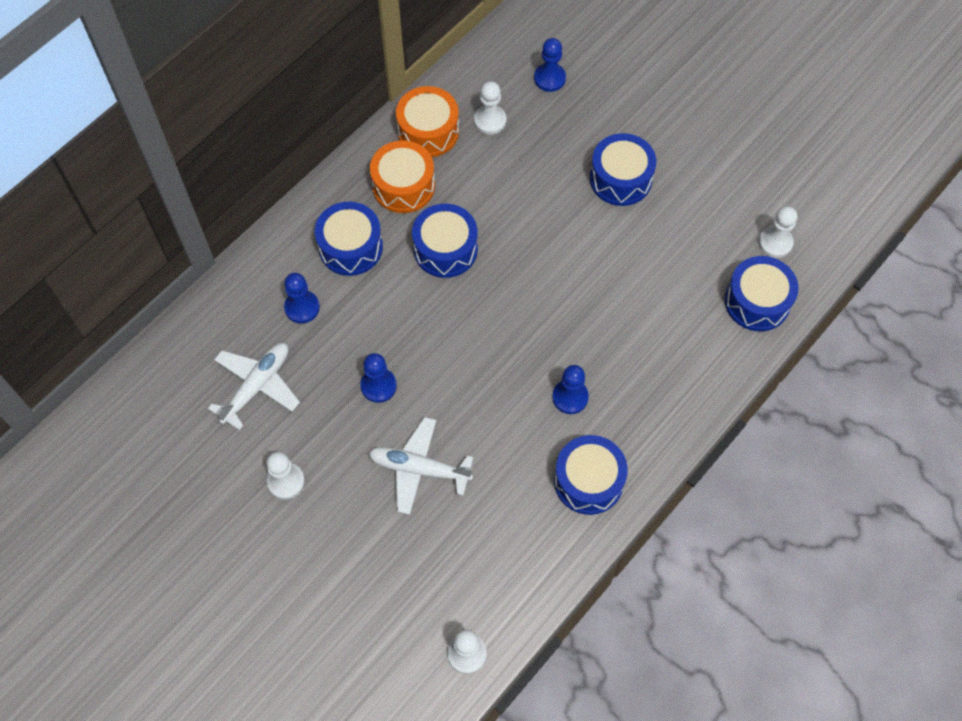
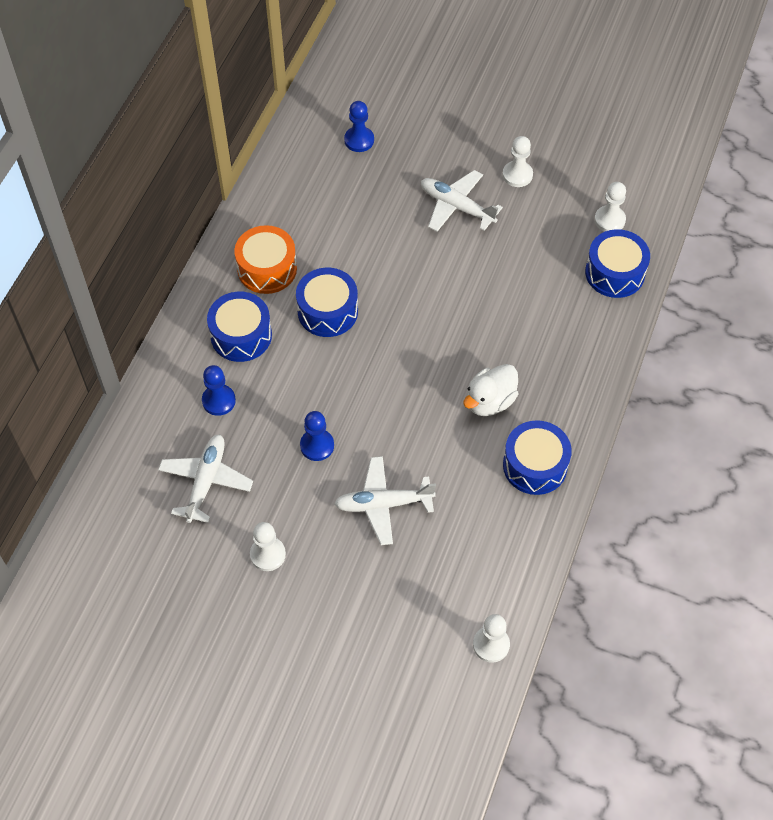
camera: 20 degrees left, 5 degrees down
orange drum [396,86,459,157] -> none
white pawn [474,81,507,135] -> white pawn moved to [502,136,533,187]
blue pawn [552,365,589,414] -> white duck [463,364,518,416]
blue drum [590,133,656,206] -> white plane [421,170,503,232]

